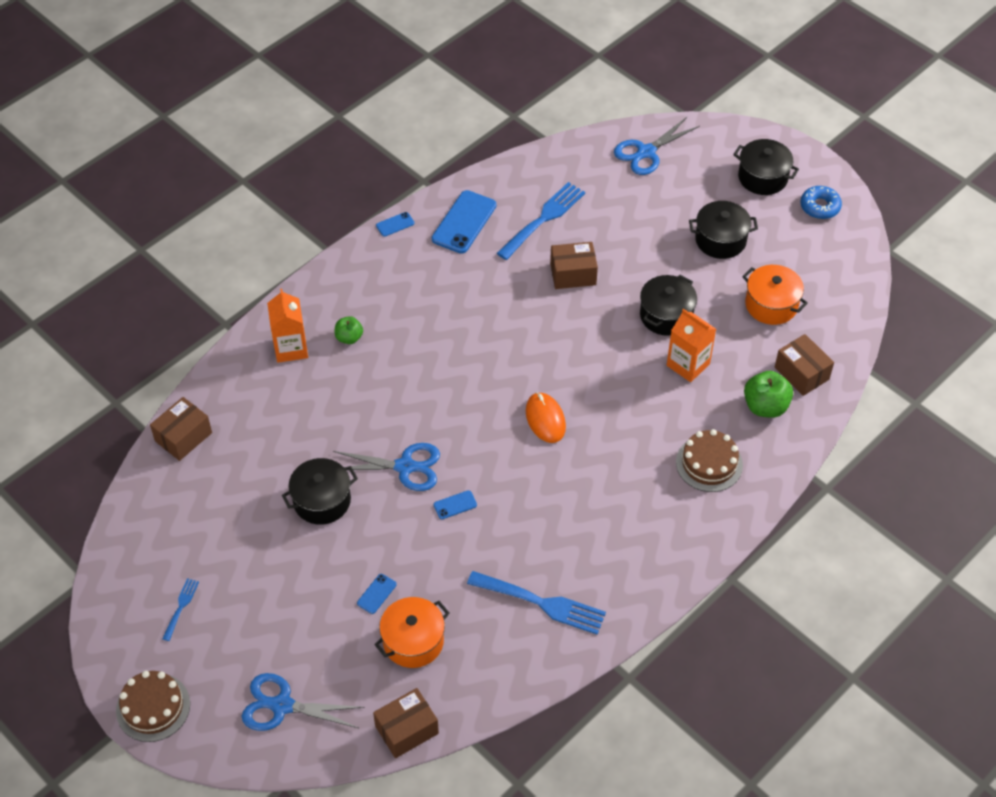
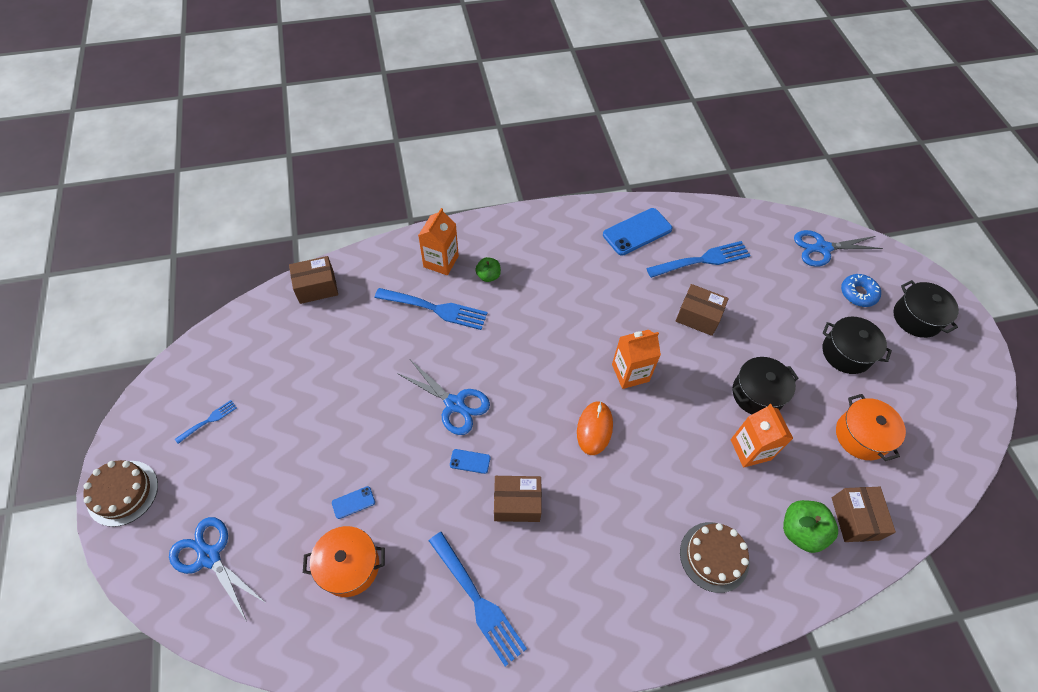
camera: 30 degrees right, 5 degrees up
black pot [282,458,358,525] -> none
brown box [373,688,439,758] -> brown box moved to [494,476,542,522]
blue phone [376,212,414,237] -> none
blue donut [800,186,842,219] -> blue donut moved to [841,274,881,307]
none -> blue fork [375,288,488,330]
none -> orange carton [612,330,661,389]

